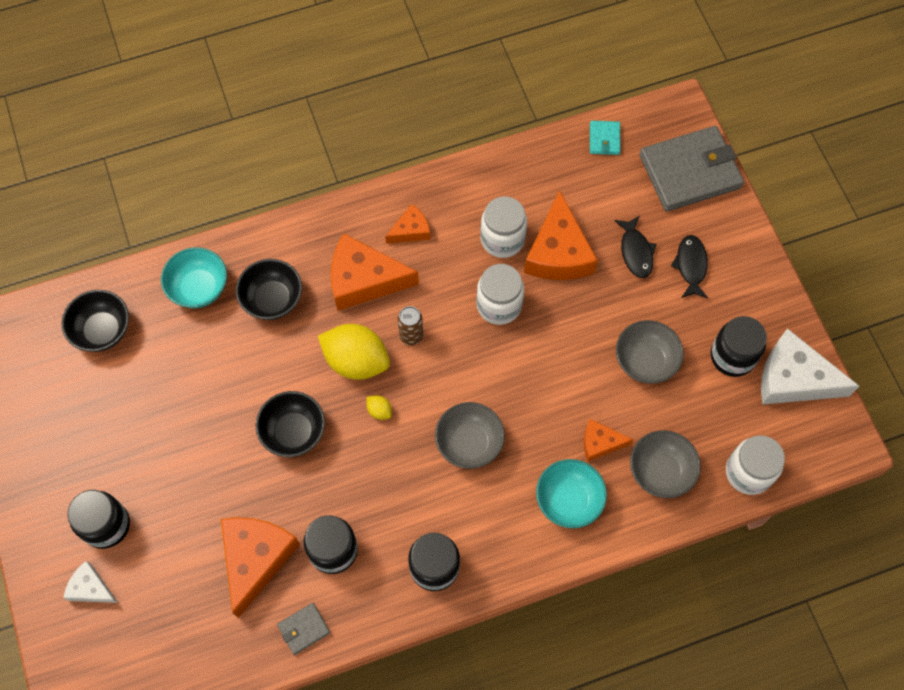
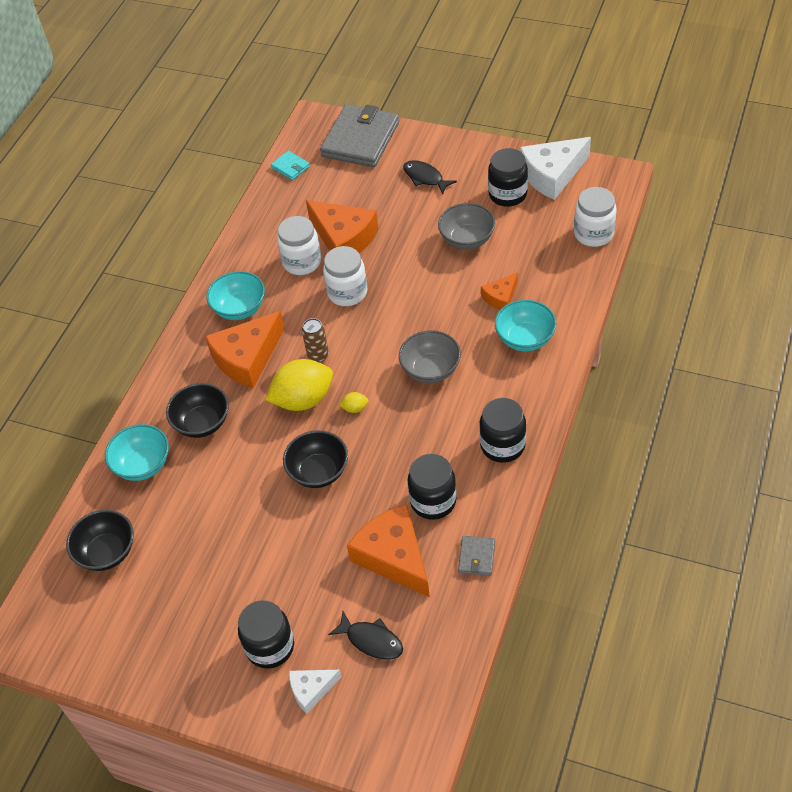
camera: 45 degrees left, 15 degrees down
orange cheese [385,204,430,244] -> turquoise bowl [206,271,265,320]
black fish [614,216,656,278] -> black fish moved to [328,611,403,660]
grey bowl [630,430,701,498] -> none

